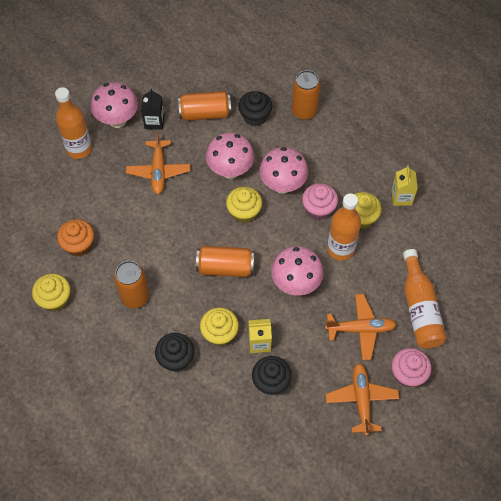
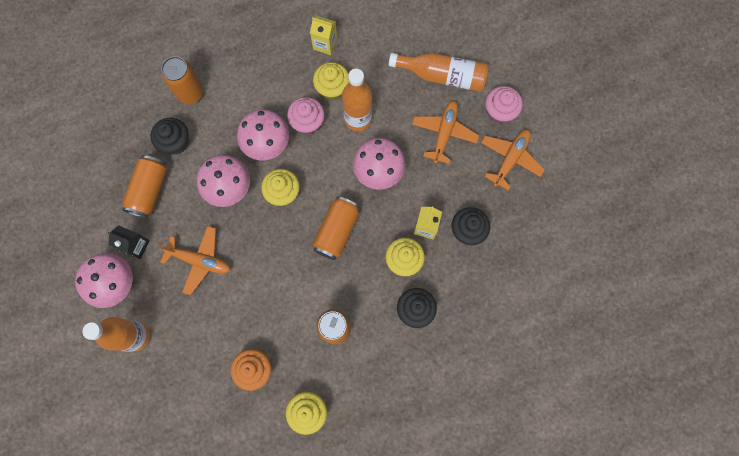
camera: 70 degrees left, 15 degrees up
orange plane [325,363,400,436] -> orange plane turned 105 degrees clockwise [481,130,545,191]

